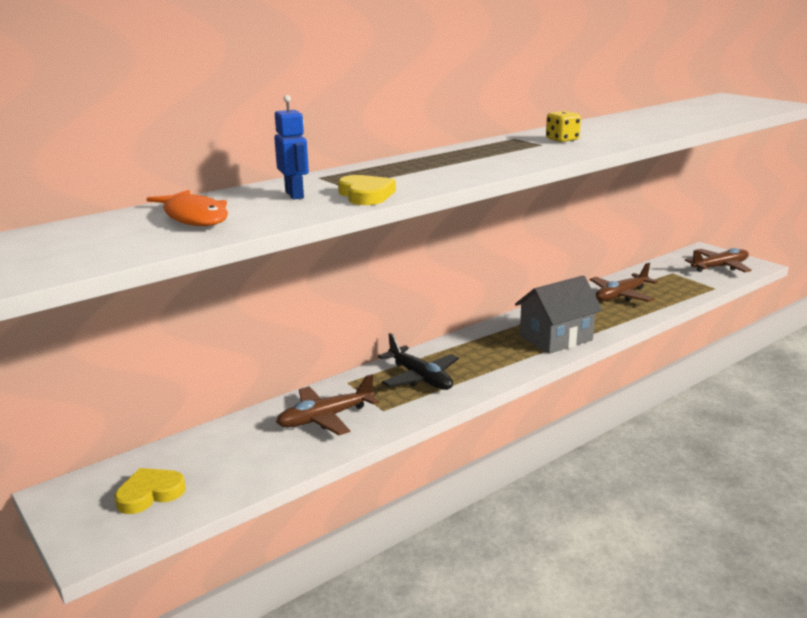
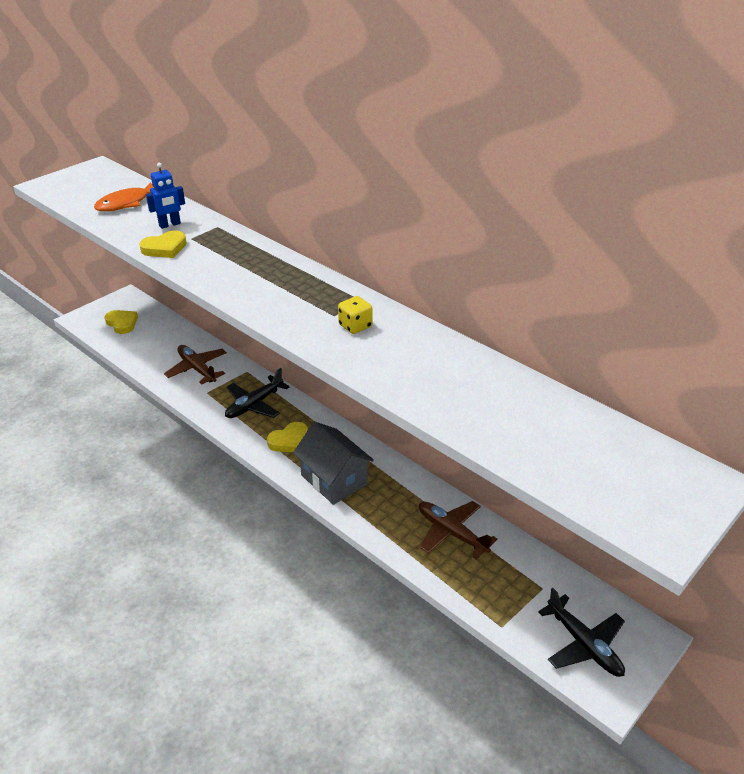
camera: 80 degrees right, 15 degrees up
brown plane [685,248,752,272] -> black plane [538,588,625,677]
none -> yellow heart [267,422,308,452]

